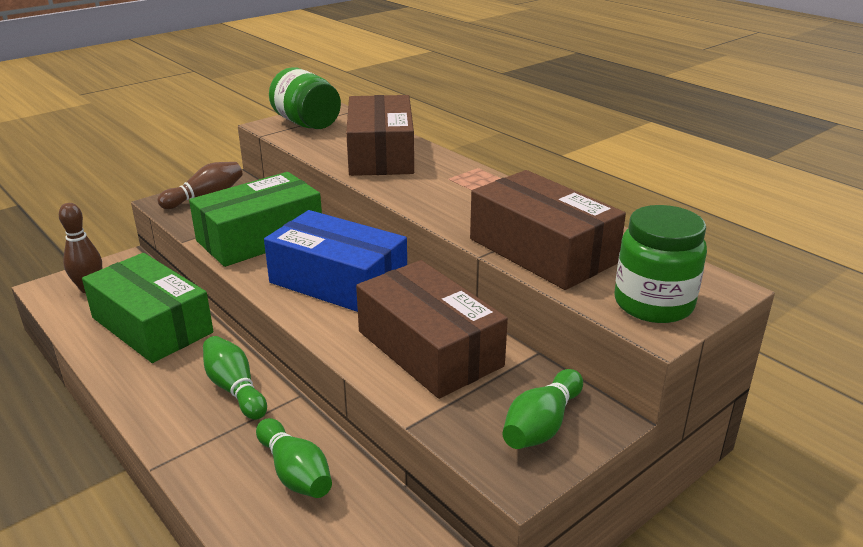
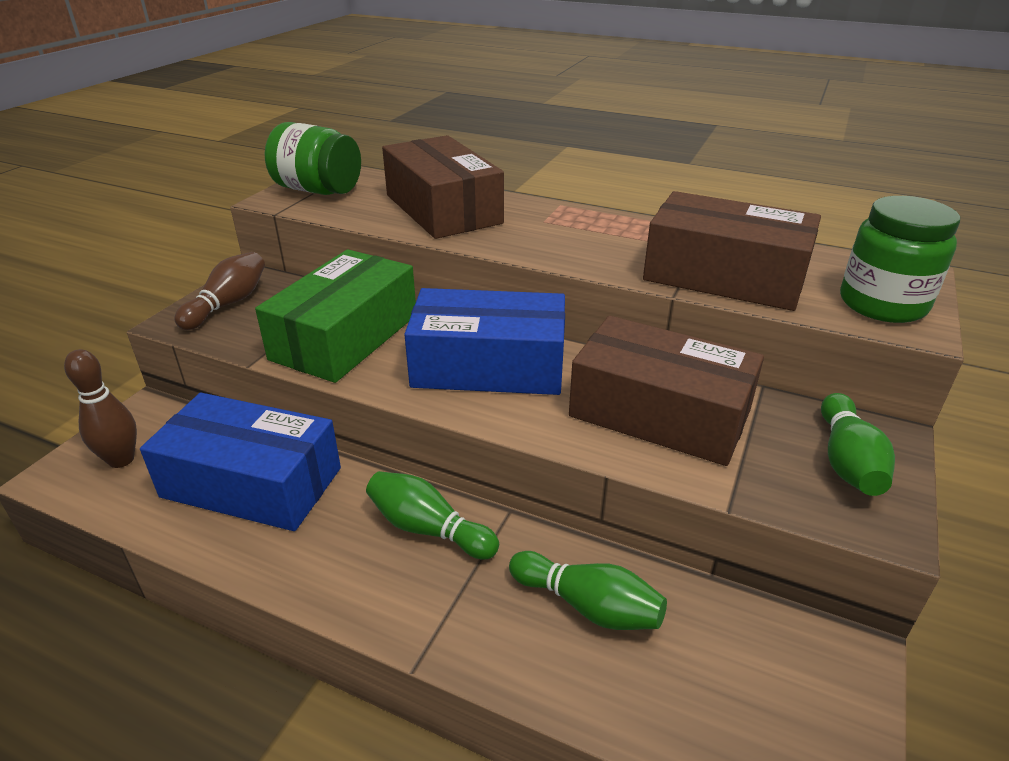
camera: 25 degrees left, 5 degrees up
green box [82,253,213,363] -> blue box [140,393,341,531]

